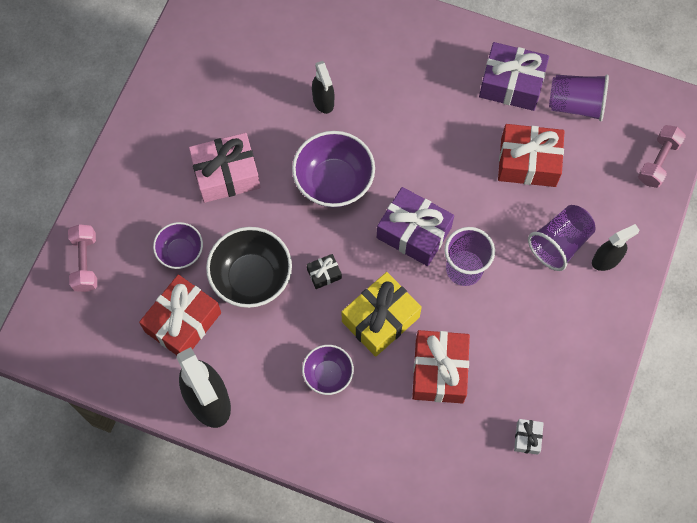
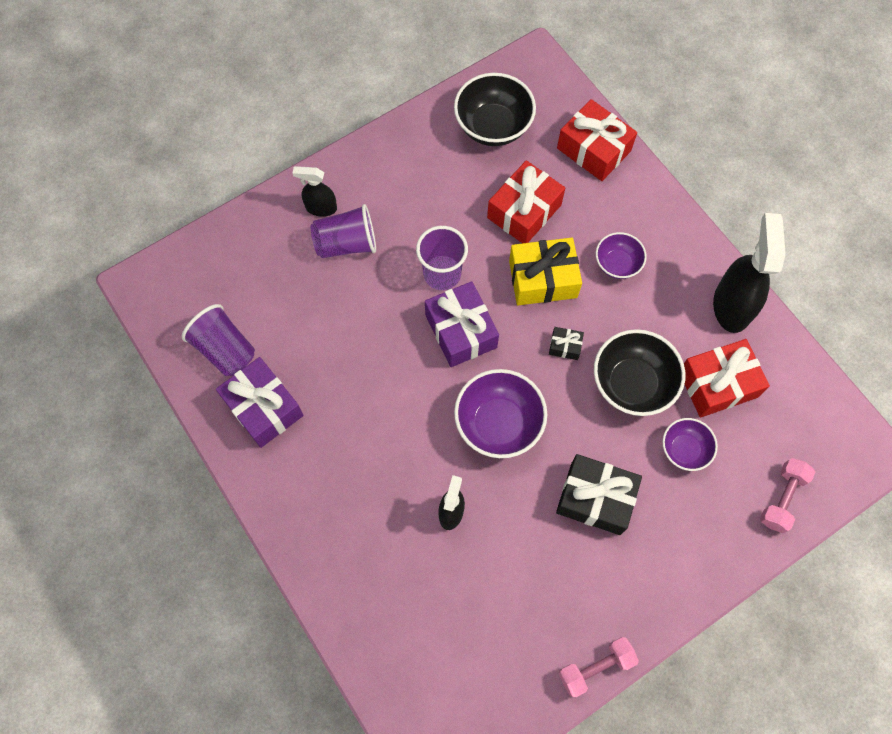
camera: 145 degrees left, 0 degrees up
pink gift [189,133,261,203] -> black gift [556,454,642,535]
red gift [498,124,564,187] -> red gift moved to [557,99,637,181]
white gift [514,419,544,455] -> black bowl [454,73,536,146]
pink dumbbell [638,125,686,188] -> pink dumbbell moved to [559,637,639,697]

